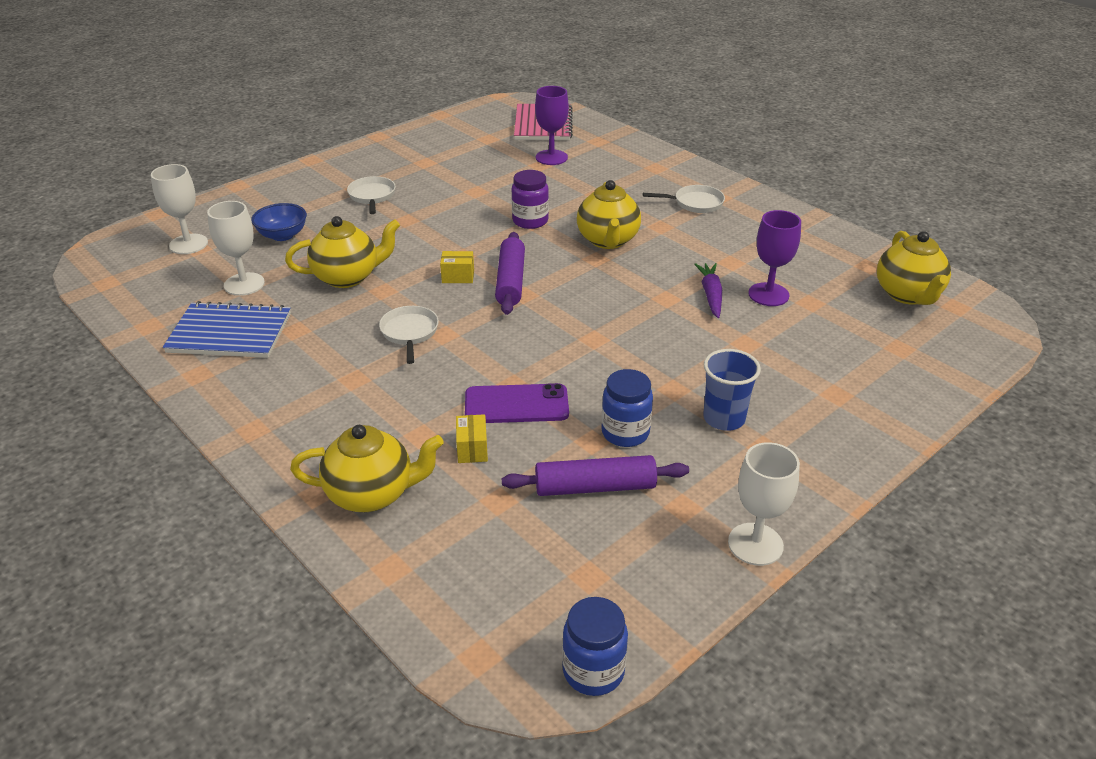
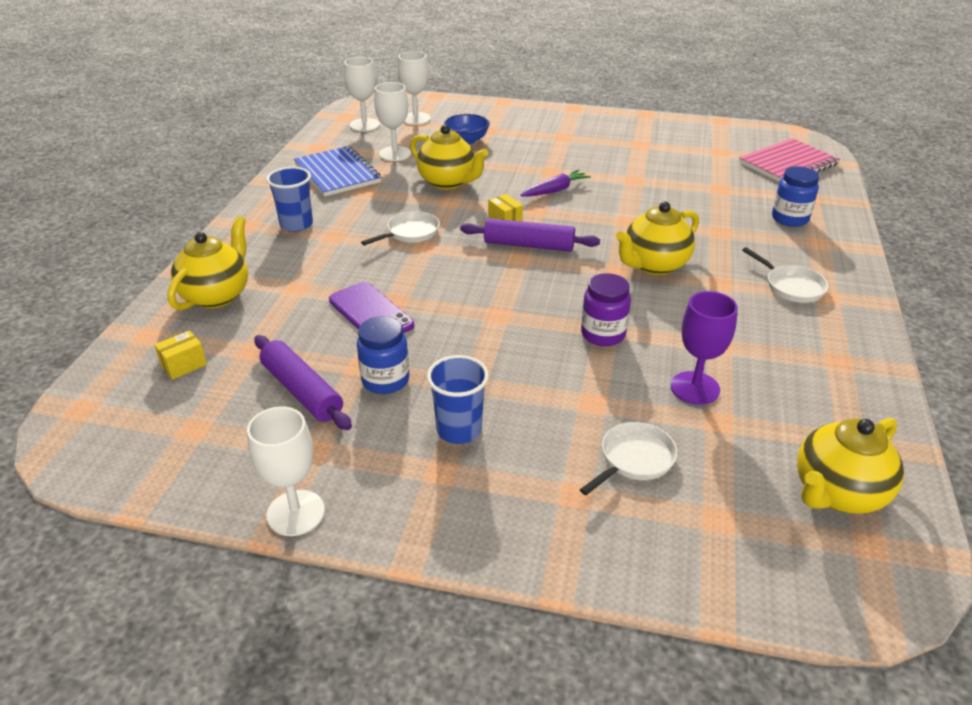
camera: 55 degrees right, 0 degrees up
yellow teapot [290,425,444,512] -> yellow teapot turned 120 degrees counterclockwise [168,216,248,310]
white pan [347,176,396,214] -> white pan moved to [580,422,677,495]
yellow box [456,414,488,463] -> yellow box moved to [154,330,207,380]
purple rolling pin [495,232,525,315] -> purple rolling pin turned 45 degrees clockwise [460,218,600,252]
purple jar [512,170,549,229] -> purple jar moved to [581,273,631,346]
purple goblet [535,86,569,165] -> none
blue jar [562,597,628,696] -> blue jar moved to [772,166,819,227]
purple carrot [694,263,722,318] -> purple carrot moved to [520,169,591,197]
none -> blue cup [266,167,313,232]
none -> white goblet [344,57,380,132]

